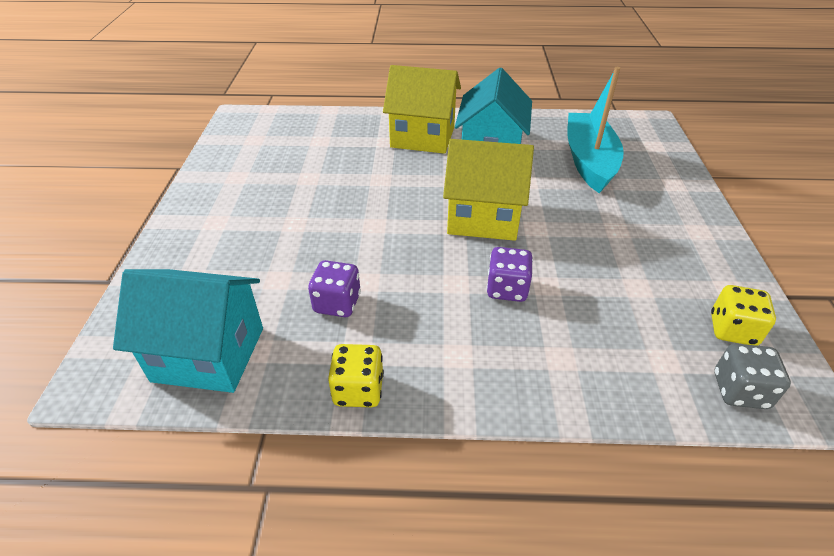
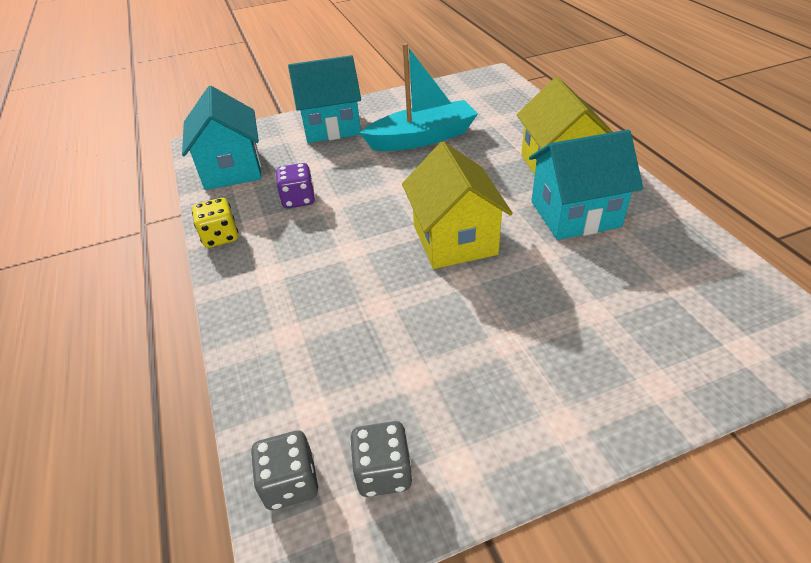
camera: 70 degrees right, 0 degrees up
purple dice [486,247,533,302] -> none
turquoise boat [567,67,624,193] -> turquoise boat moved to [360,43,478,151]
yellow dice [711,285,776,346] -> grey dice [350,421,413,497]
none -> turquoise house [288,55,361,143]

